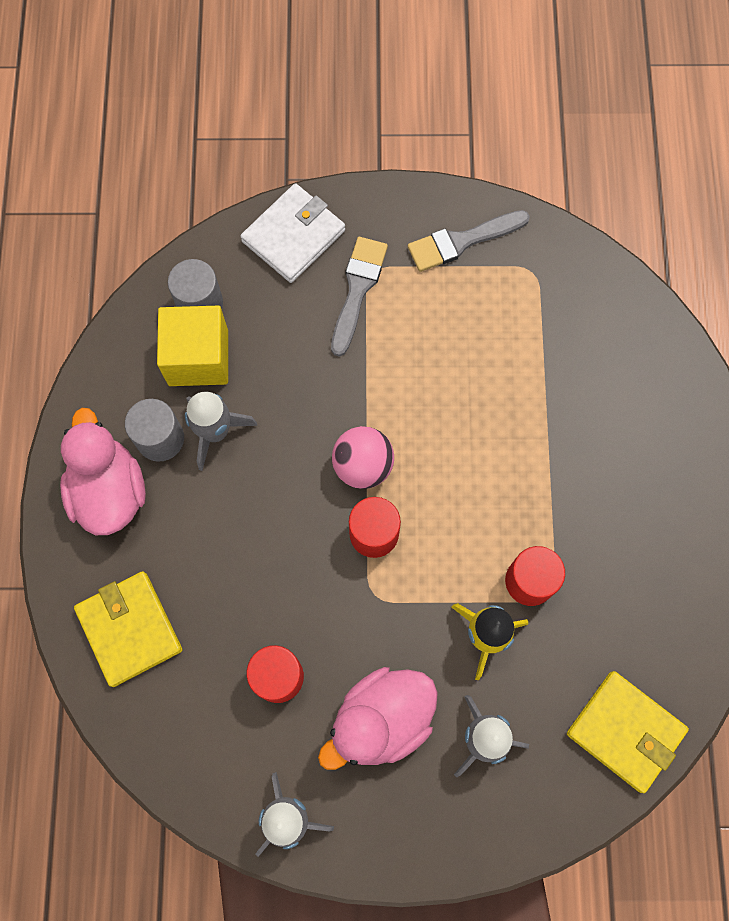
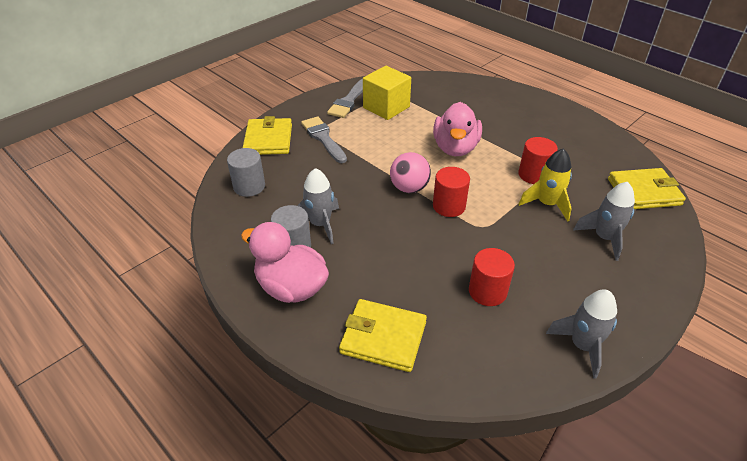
camera: 45 degrees left, 30 degrees down
yellow cube [157,305,228,386] -> yellow cube moved to [363,66,411,120]
white wallet [241,183,345,283] -> yellow wallet [243,116,292,155]
pink duck [318,667,438,770] -> pink duck moved to [433,102,482,156]

